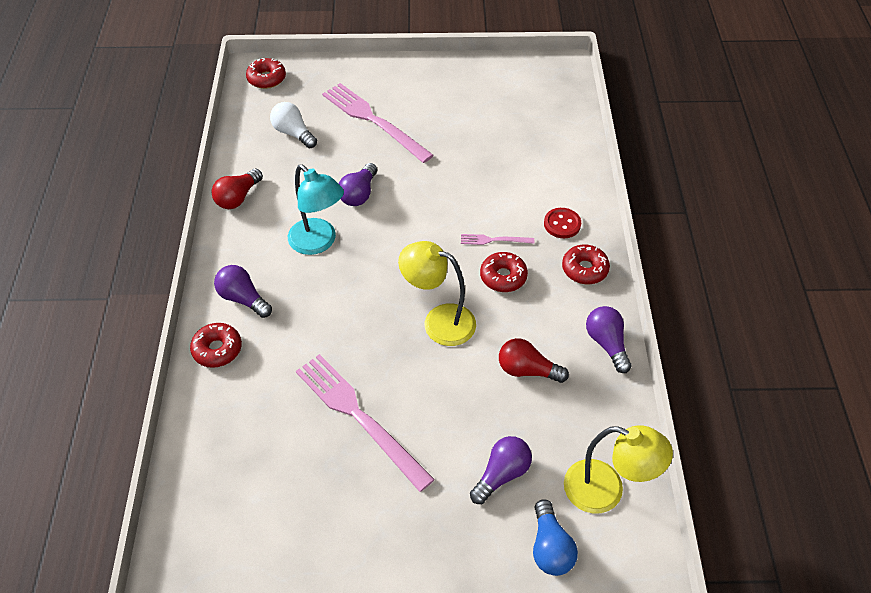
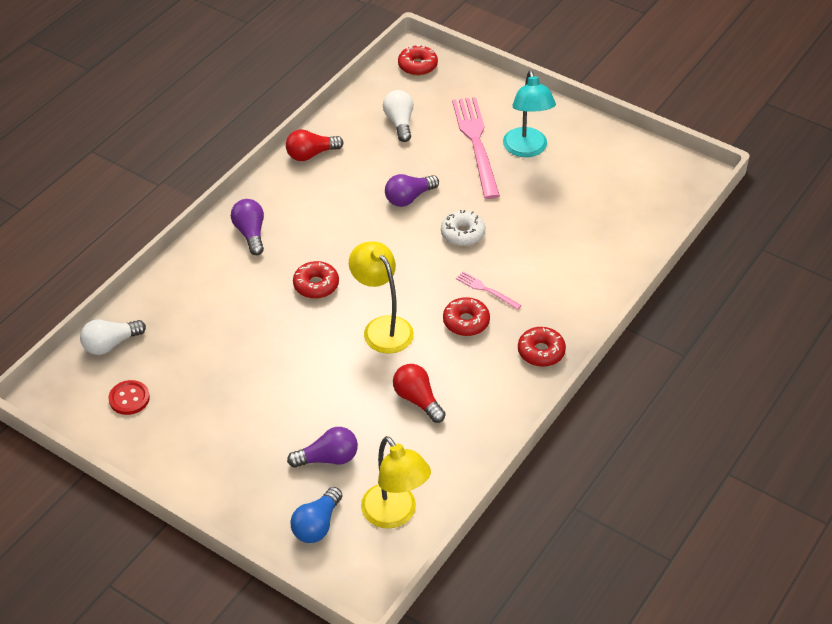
camera: 35 degrees right, 5 degrees down
red donut [190,323,242,368] -> red donut moved to [293,261,339,299]
turquoise lamp [288,164,344,255] -> turquoise lamp moved to [503,70,556,157]
pink fork [296,354,435,492] -> none
red button [544,208,581,238] -> red button moved to [108,380,150,415]
purple light bulb [586,306,632,373] -> none
none -> white light bulb [80,319,146,355]
none -> white donut [441,210,485,246]

